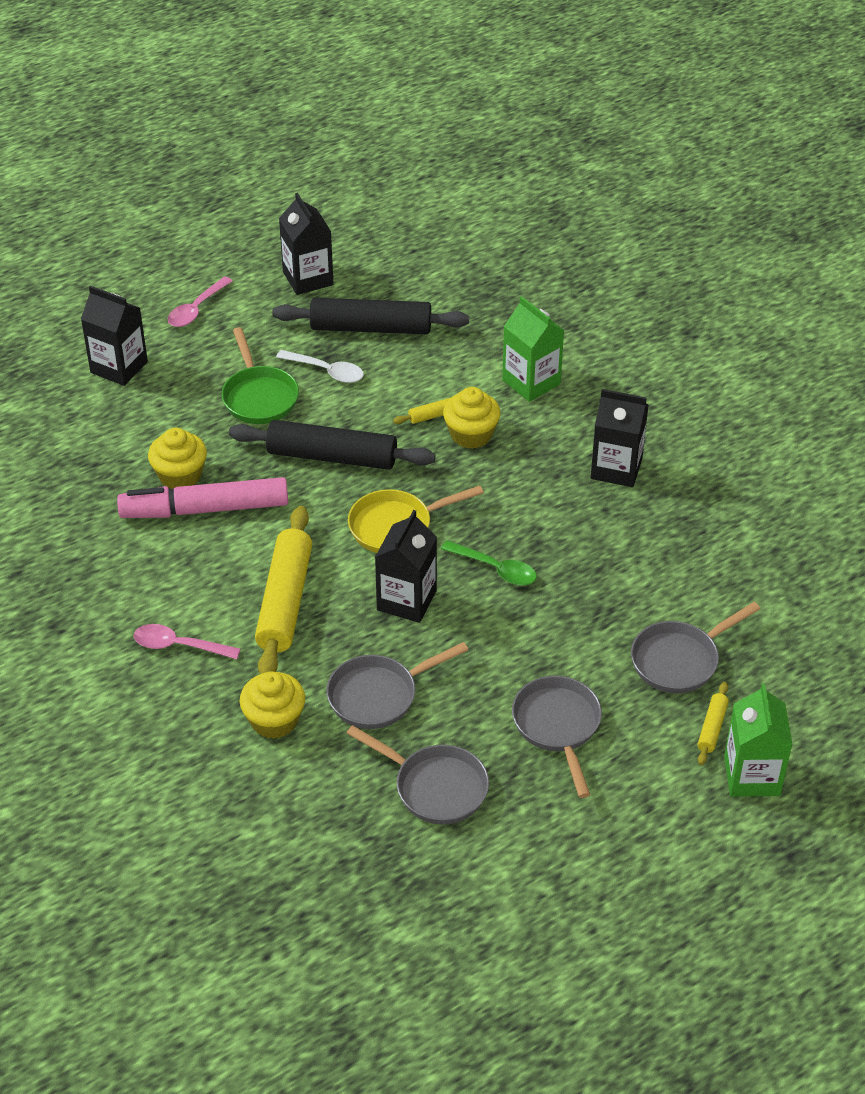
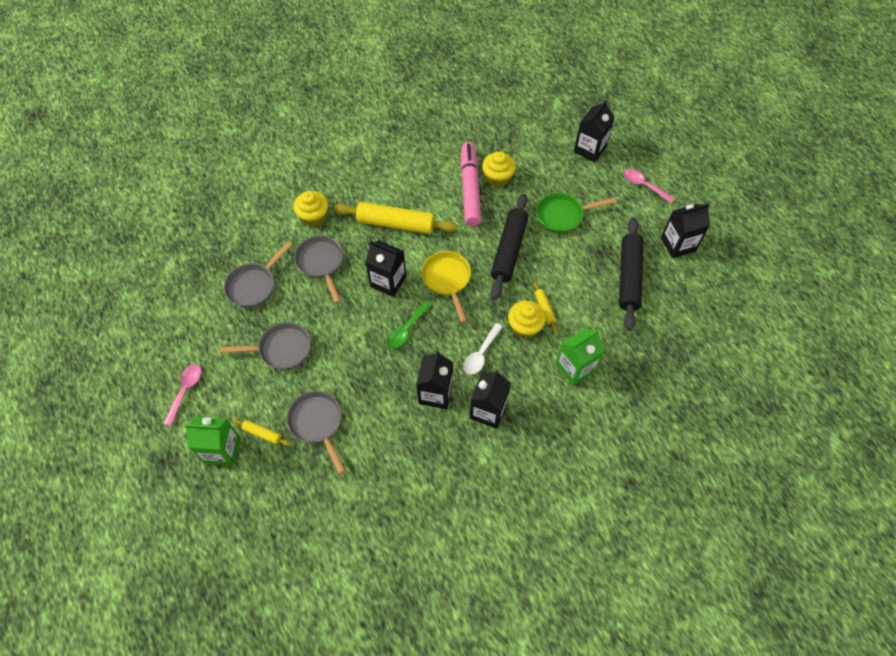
camera: 95 degrees right, 15 degrees up
pink spoon [133,624,241,659] -> pink spoon moved to [163,364,201,426]
white spoon [276,350,364,383] -> white spoon moved to [463,323,503,375]
none -> black carton [416,351,453,409]

